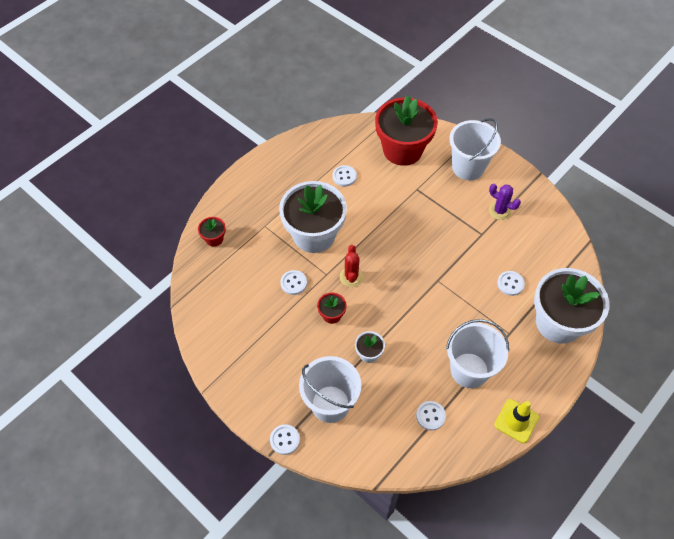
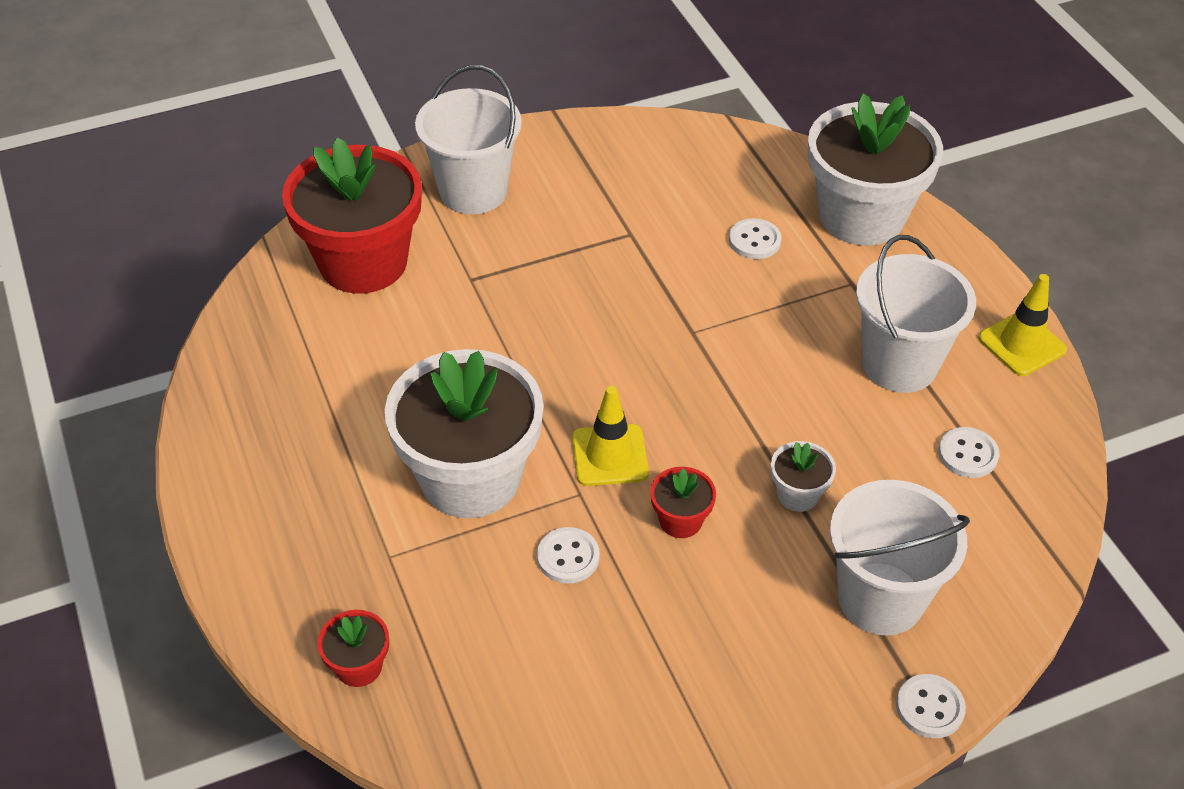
camera: 65 degrees left, 10 degrees down
white button [332,165,357,187] -> none
red cactus [340,245,364,287] -> yellow traffic cone [572,386,649,486]
purple cactus [489,184,521,220] -> none

